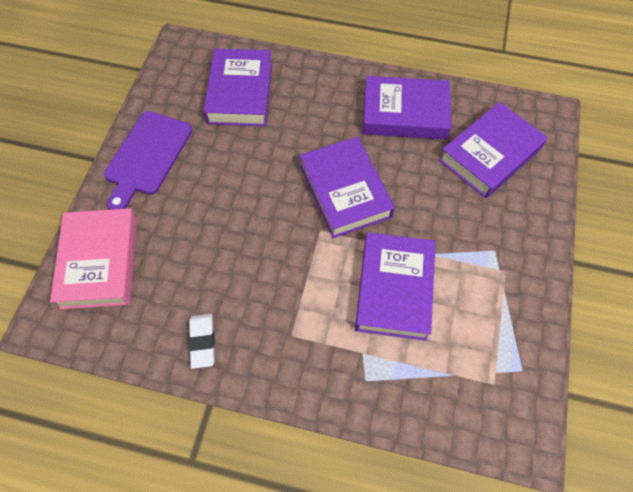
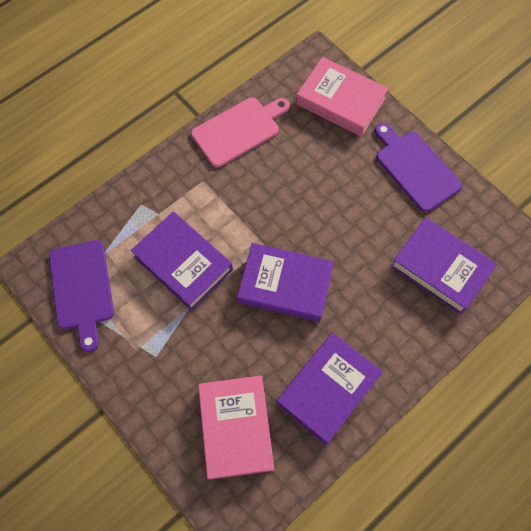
camera: 125 degrees right, 5 degrees up
white eraser [189,314,215,369] -> pink cutting board [191,97,290,168]
purple book [439,102,548,199] -> pink book [198,375,274,480]
none -> purple cutting board [49,240,114,352]

